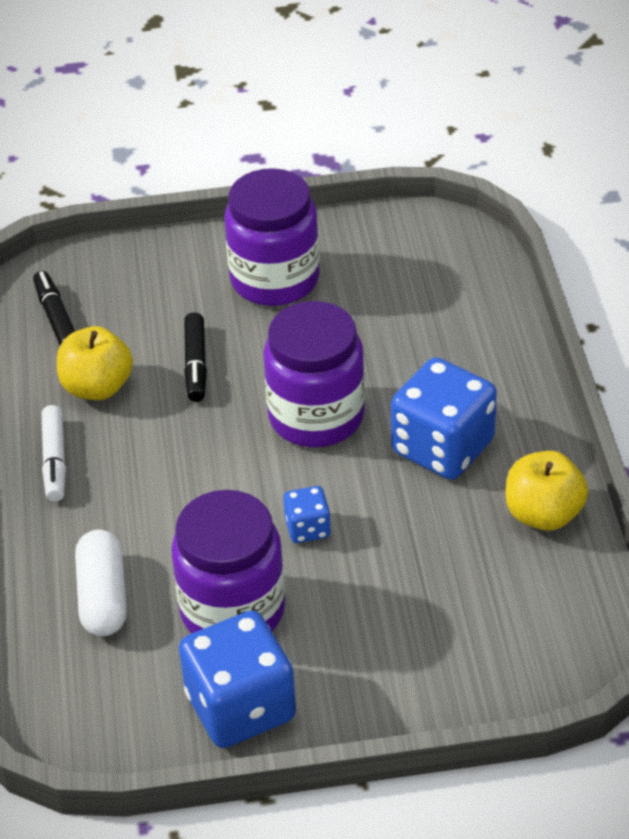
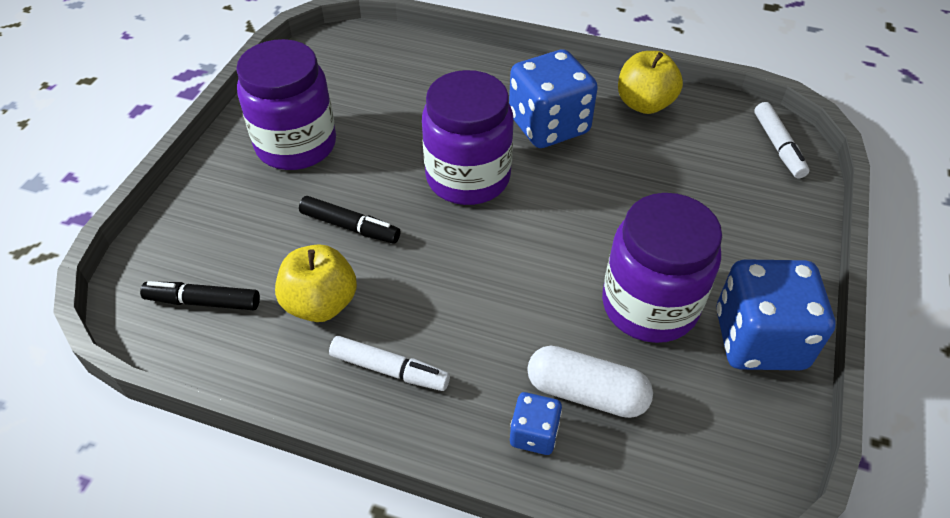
camera: 65 degrees left, 5 degrees up
blue dice [283,486,331,543] -> blue dice moved to [510,392,562,455]
none -> white marker [754,102,809,178]

